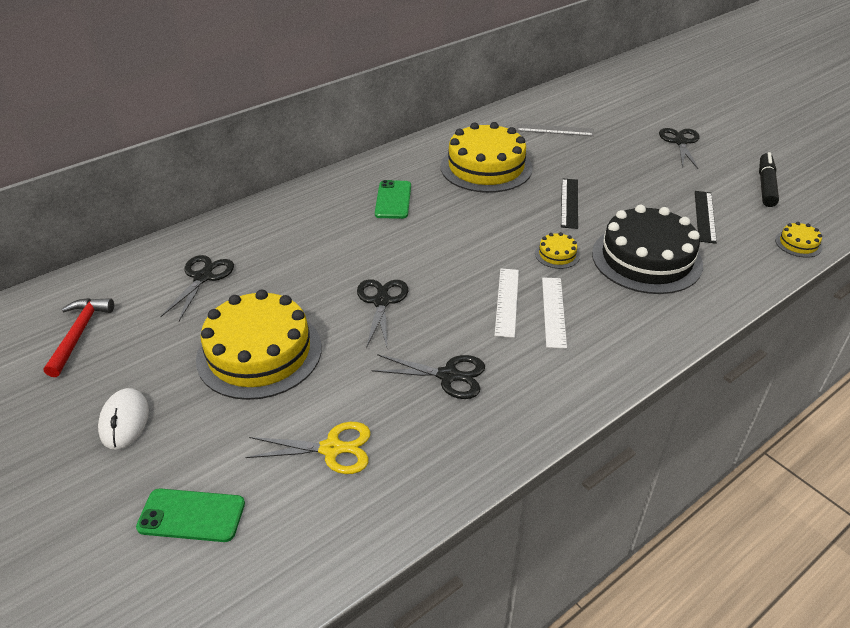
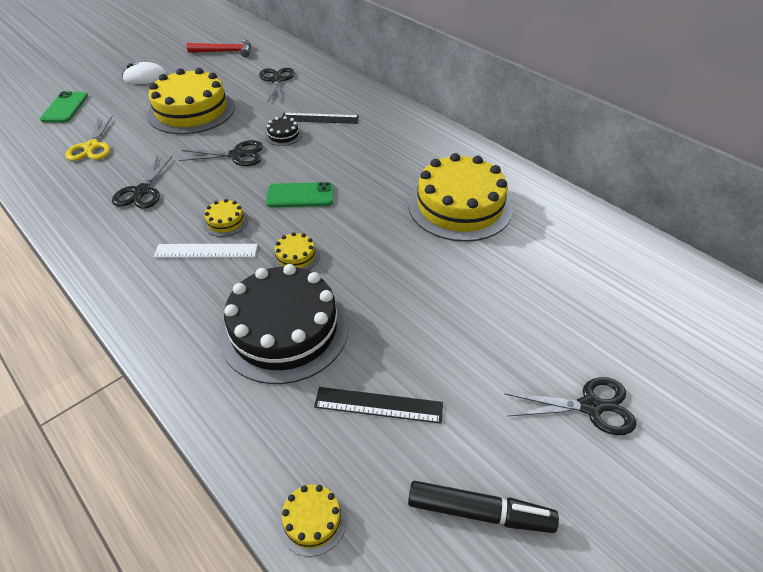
camera: 85 degrees right, 5 degrees up
black scissors [160,255,234,321] -> black scissors turned 105 degrees counterclockwise [259,68,295,103]
green phone [375,180,411,219] -> green phone moved to [266,182,334,207]
white ruler [495,269,519,338] -> yellow cake [203,199,248,237]
grey ruler [516,124,594,136] -> none
black ruler [561,178,578,229] -> black ruler moved to [282,113,359,124]
none -> black cake [265,116,302,146]

